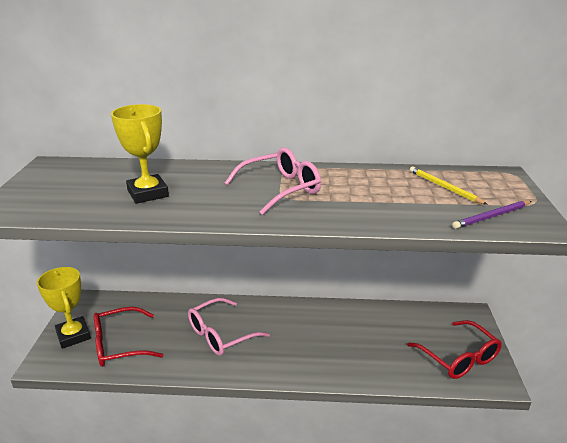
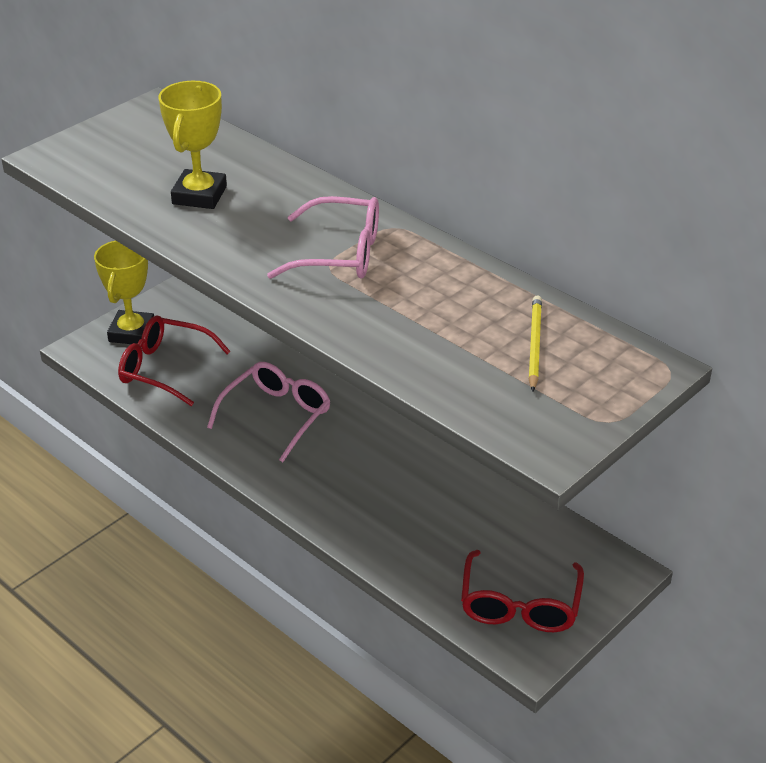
camera: 40 degrees right, 10 degrees up
pink glasses [188,298,270,356] -> pink glasses turned 120 degrees clockwise [207,362,331,462]
purple pencil [452,201,532,229] -> none

